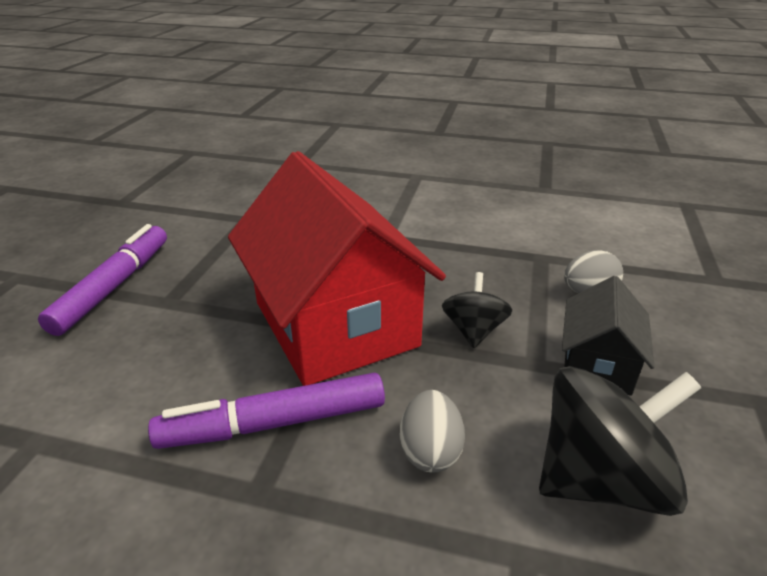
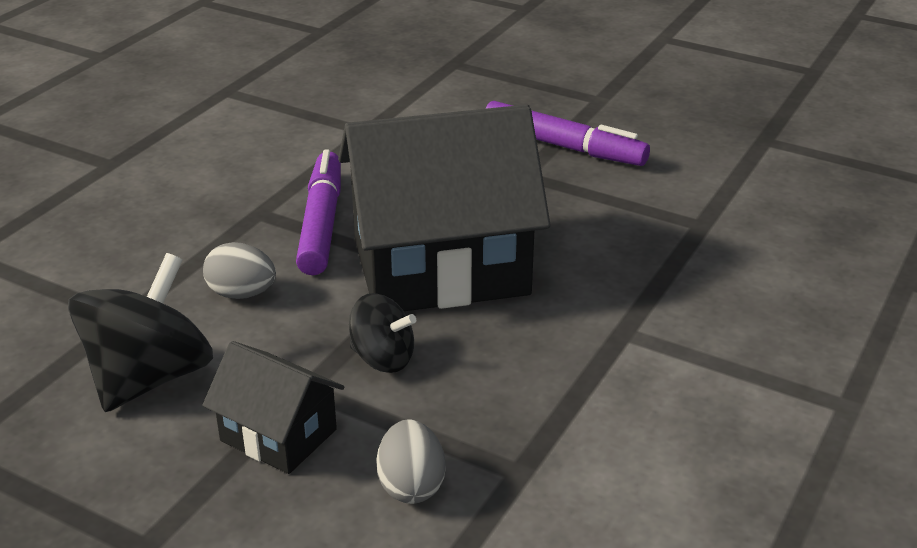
camera: 105 degrees right, 0 degrees up
red house [228,151,446,386] -> black house [338,105,551,311]
black spinning top [539,366,702,516] -> black spinning top turned 150 degrees counterclockwise [68,253,213,412]

